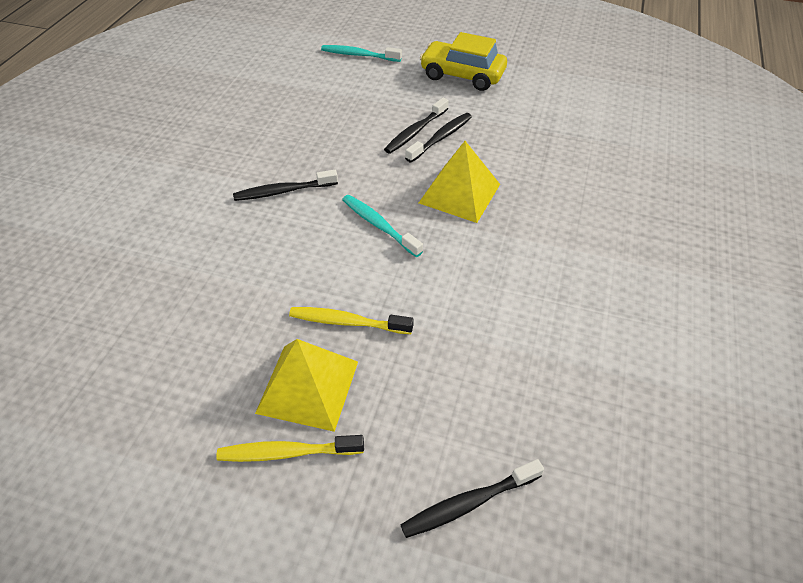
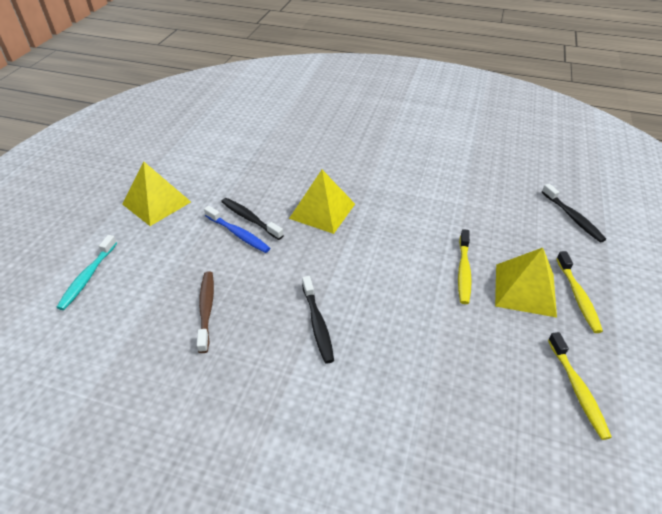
camera: 90 degrees left, 5 degrees down
turquoise toothbrush [342,195,423,257] -> none
black toothbrush [384,98,448,154] -> blue toothbrush [204,206,270,253]
yellow car [420,32,507,91] -> yellow pyramid [122,161,191,226]
none -> brown toothbrush [197,271,214,353]
none -> yellow toothbrush [548,332,612,440]

